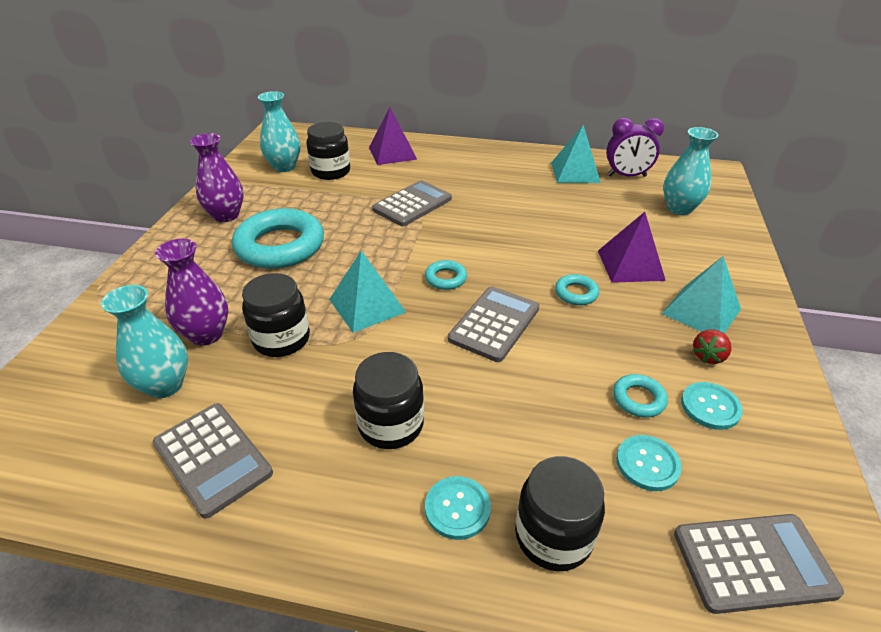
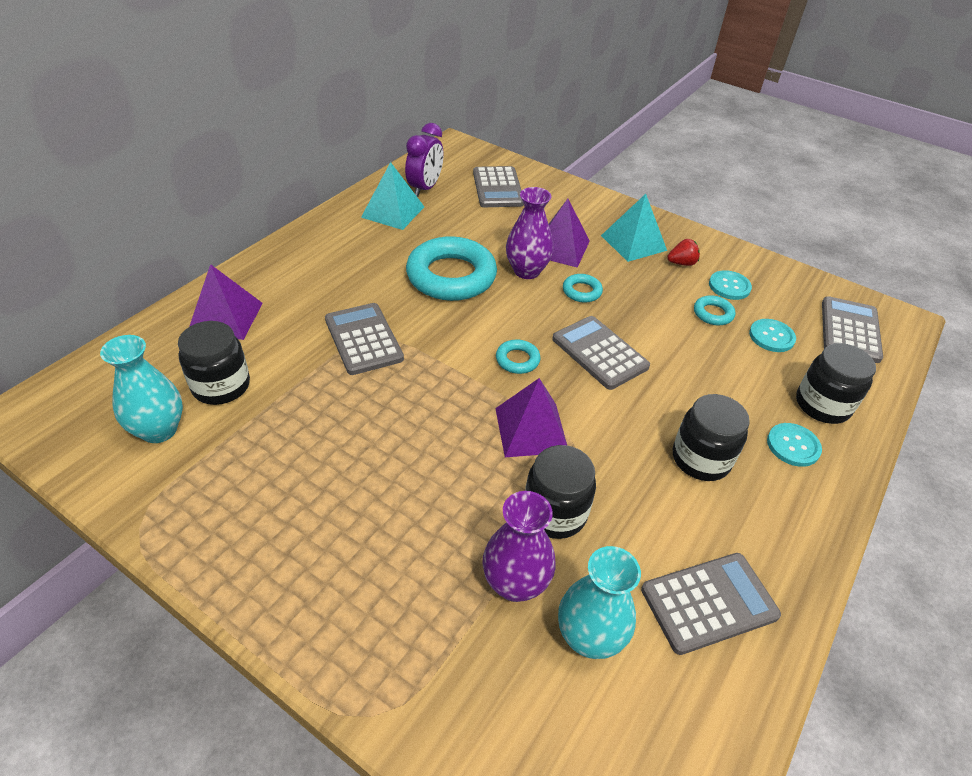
camera: 70 degrees left, 5 degrees up
purple vase [190,133,244,222] -> purple vase moved to [506,187,554,279]
turquoise ring [232,208,324,269] -> turquoise ring moved to [406,236,497,301]
turquoise pyramid [329,250,406,333] -> purple pyramid [495,378,567,457]
turquoise vase [663,127,718,215] -> grey calculator [473,166,524,207]
red strawberry [693,330,732,364] -> red strawberry turned 75 degrees counterclockwise [667,239,700,266]

